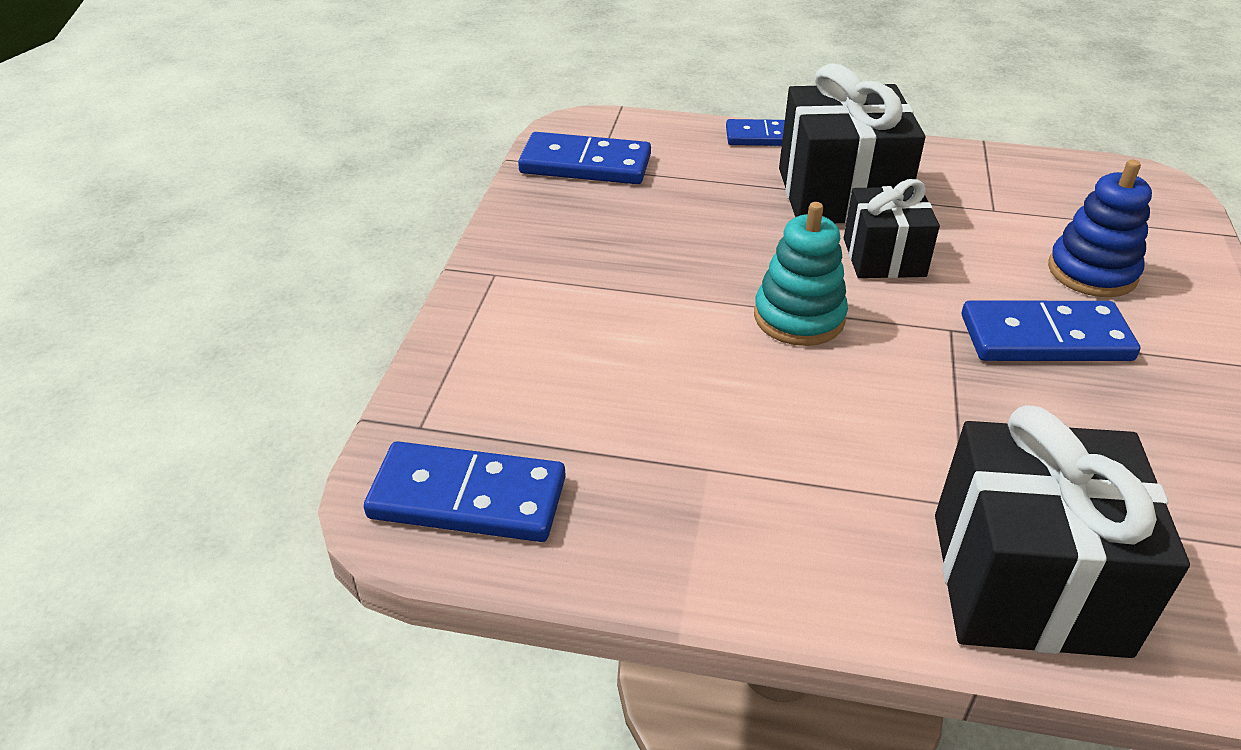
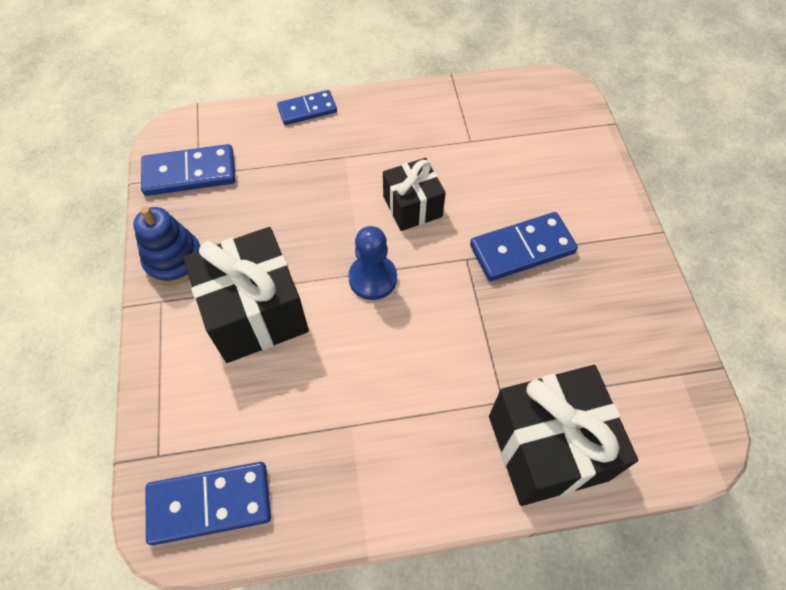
camera: 20 degrees left, 20 degrees up
turquoise stacking toy [754,202,848,346] -> blue pawn [348,226,397,300]
black gift [779,63,925,223] -> black gift moved to [183,227,309,363]
blue stacking toy [1048,160,1152,297] -> blue stacking toy moved to [133,207,201,285]

